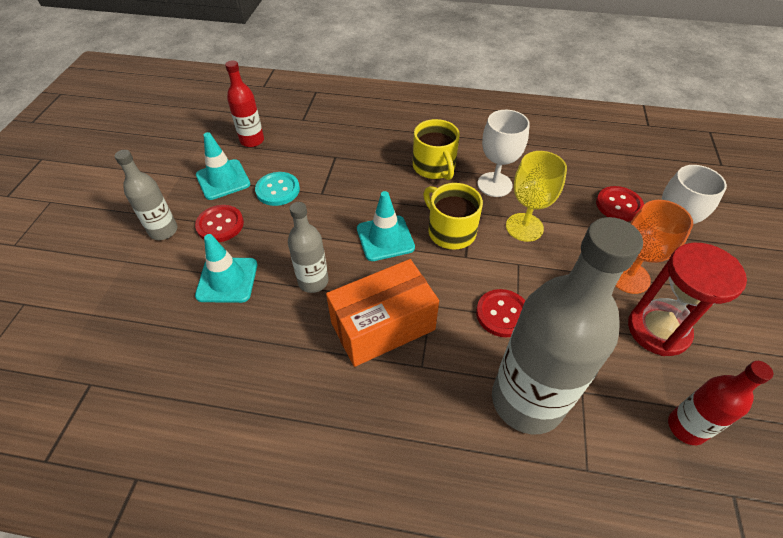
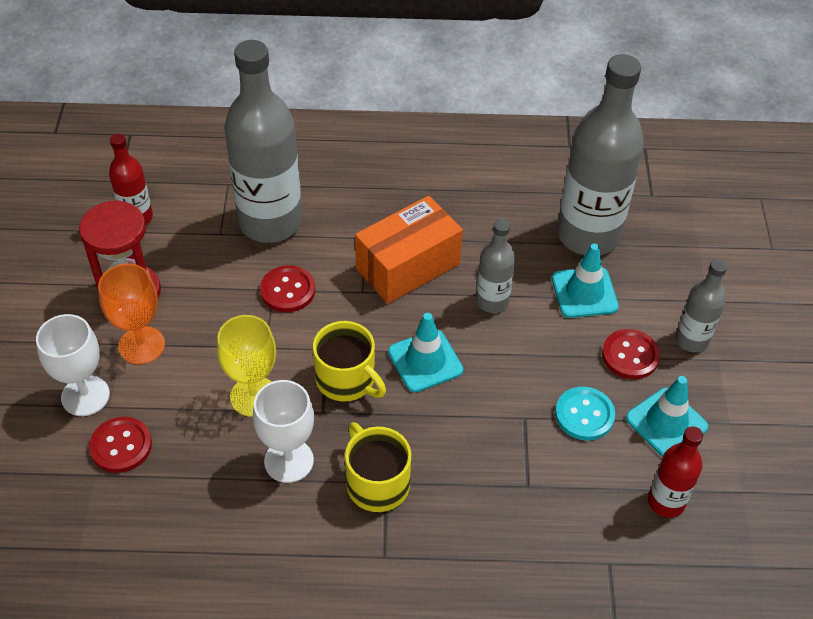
camera: 170 degrees right, 0 degrees up
none -> grey bottle [557,54,644,255]

